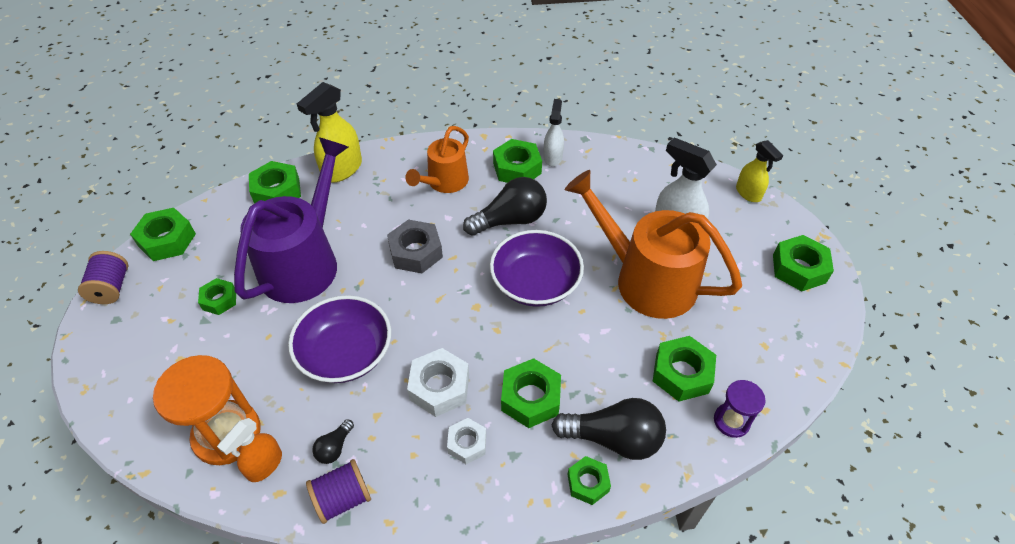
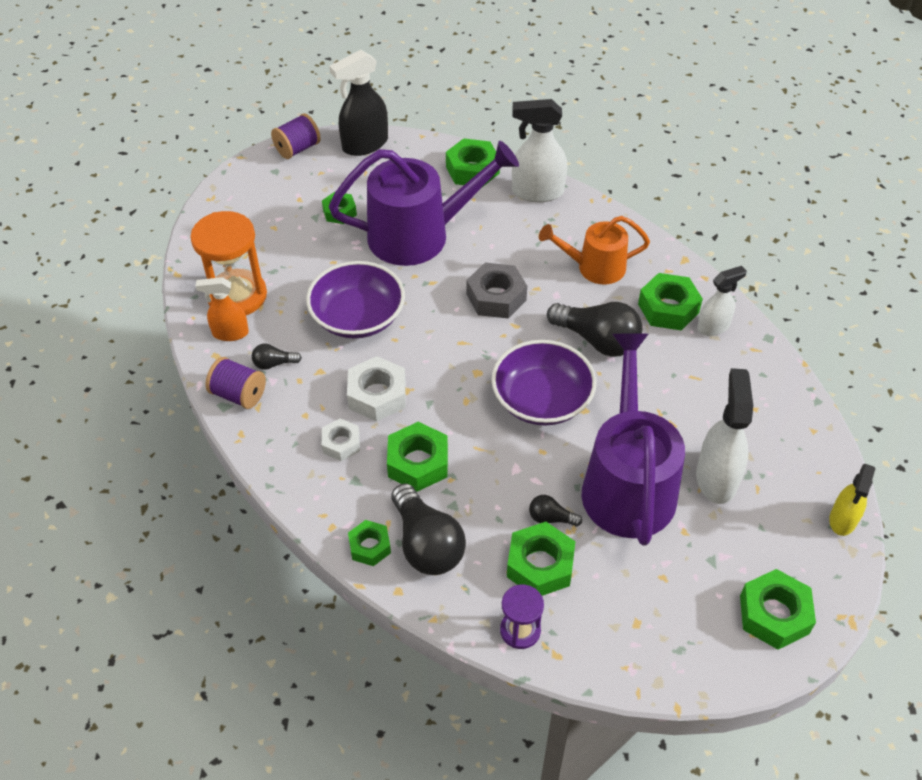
camera: 55 degrees right, 0 degrees up
green nut [130,208,196,261] -> black spray bottle [329,50,388,156]
yellow spray bottle [297,82,362,183] -> white spray bottle [512,99,567,202]
orange watering can [565,170,742,319] -> purple watering can [582,334,685,545]
none -> black light bulb [529,495,582,526]

